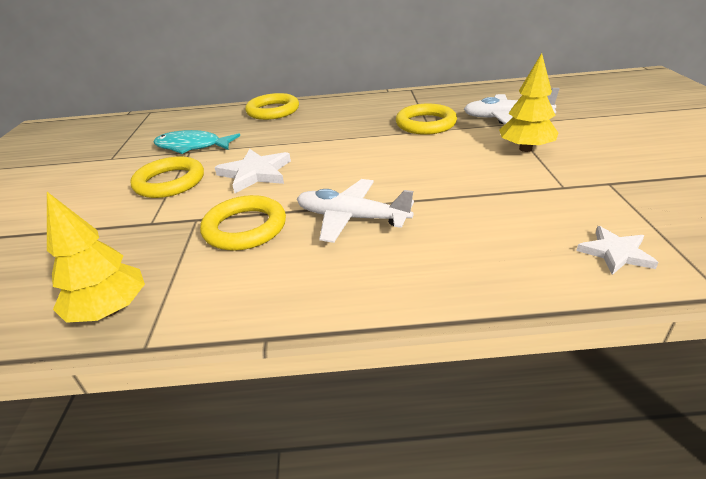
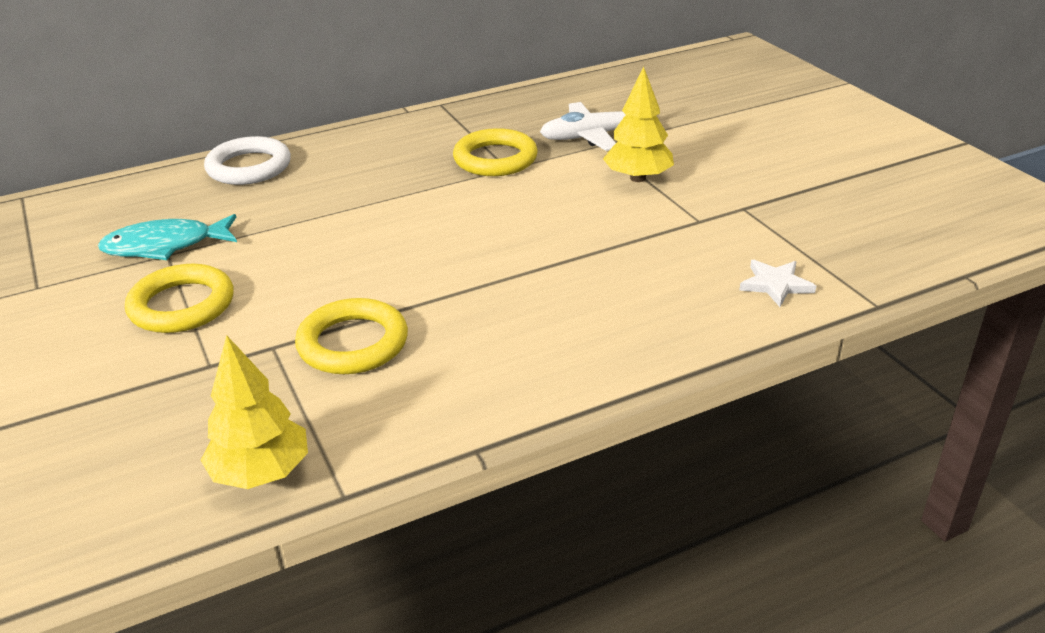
camera: 25 degrees left, 0 degrees up
white star [215,149,291,193] -> none
yellow ring [245,93,299,120] -> white ring [204,136,291,185]
white plane [297,179,414,243] -> none

